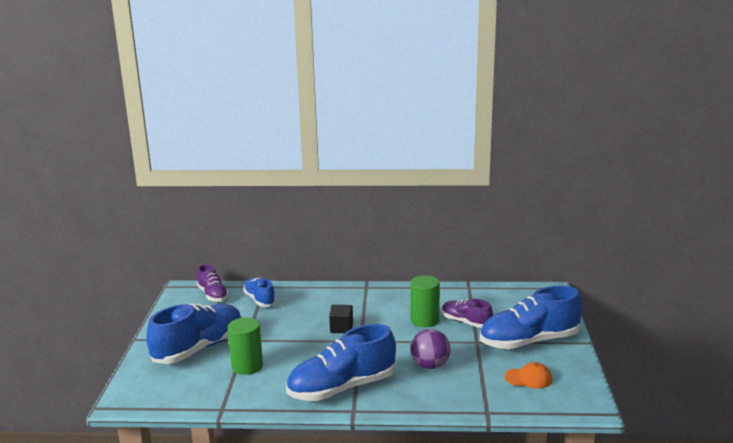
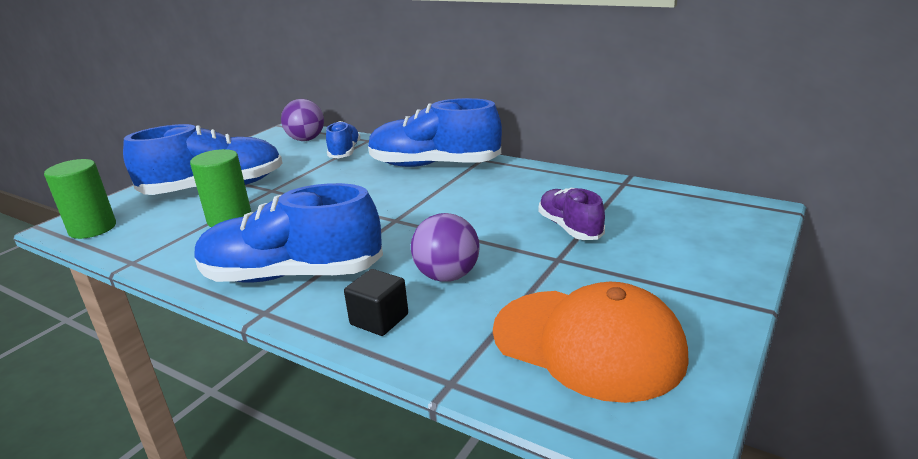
camera: 30 degrees right, 5 degrees up
purple shoe [197,264,229,302] -> purple ball [281,99,324,141]
black cube [329,305,353,333] -> black cube moved to [344,269,408,336]
green cylinder [411,275,440,327] -> green cylinder moved to [44,159,116,239]
blue shoe [480,286,582,349] -> blue shoe moved to [368,98,502,167]
orange cap [505,362,552,389] -> orange cap [493,282,689,403], size x2.10

